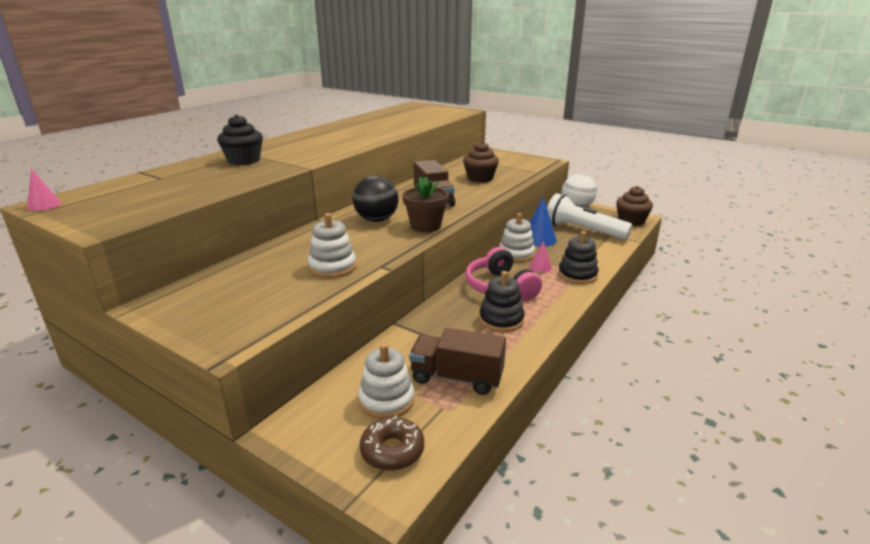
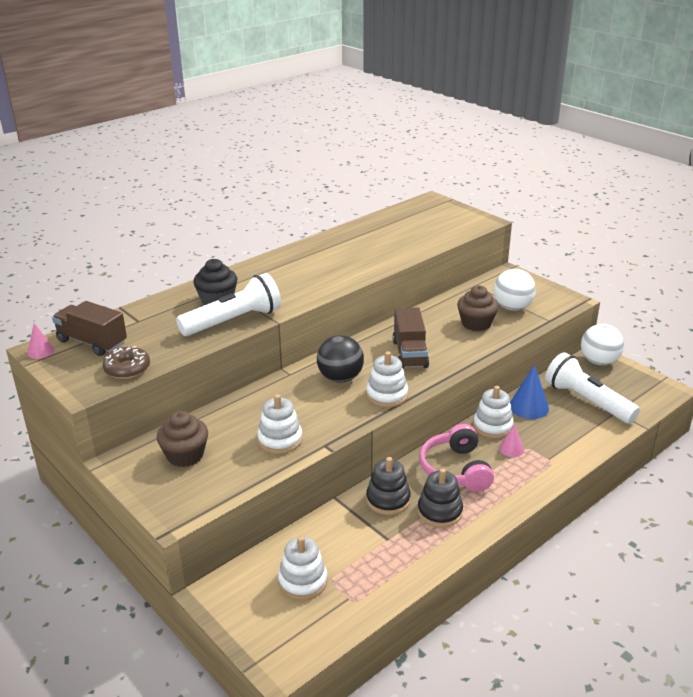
camera: 15 degrees right, 5 degrees up
brown donut [360,416,424,471] -> brown donut moved to [103,346,150,379]
brown flower pot [402,177,449,233] -> white stacking toy [366,351,408,407]
brown truck [409,328,506,395] -> brown truck moved to [52,301,127,356]
black stacking toy [558,231,599,284] -> black stacking toy moved to [366,457,411,515]
brown cupcake [616,186,653,226] -> brown cupcake moved to [157,411,208,467]
none -> white flashlight [176,273,281,336]
none -> white ball [493,269,536,310]

